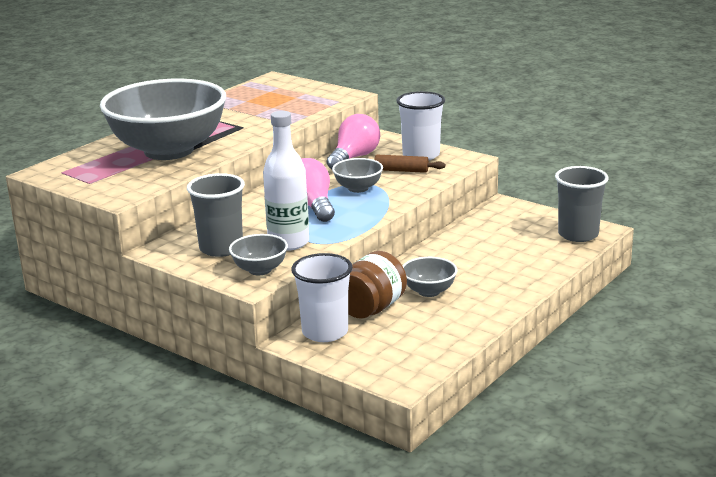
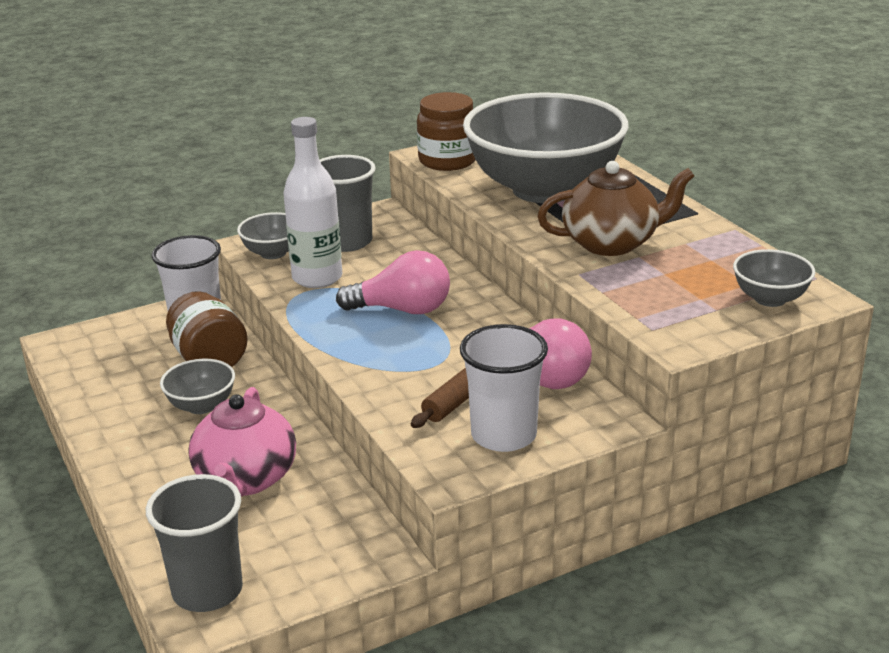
camera: 115 degrees right, 5 degrees up
grey bowl [332,158,383,193] -> grey bowl moved to [733,249,815,307]
none -> pink teapot [188,387,296,497]
none -> brown jar [417,92,475,171]
none -> brown teapot [537,161,694,256]

